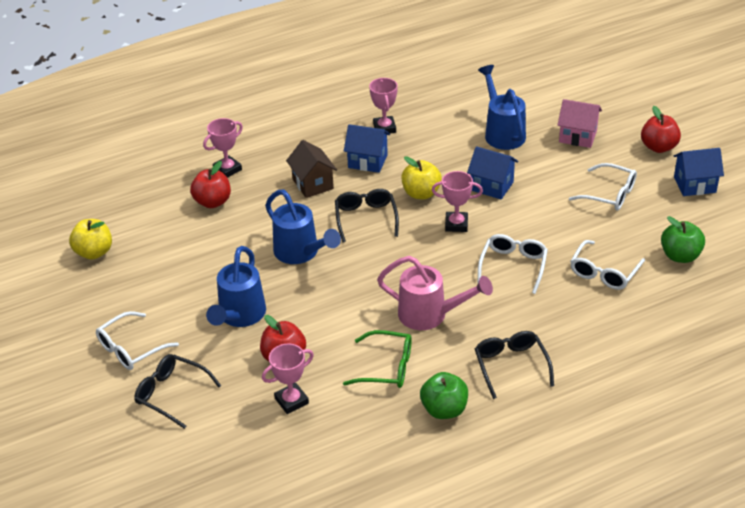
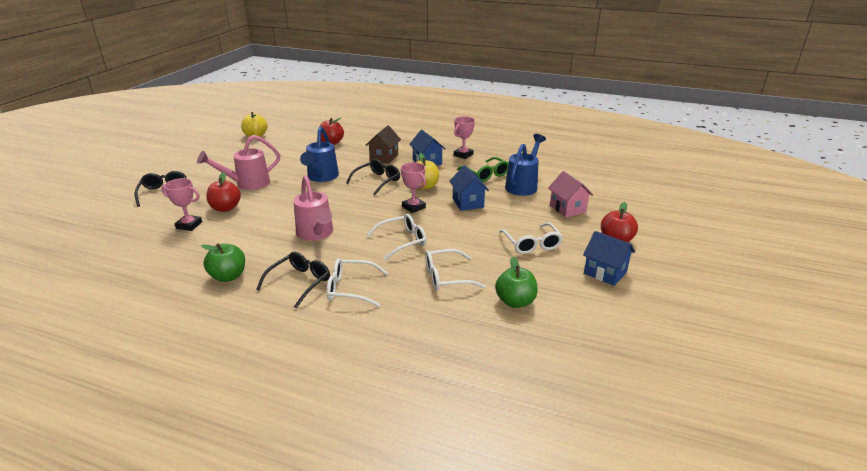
camera: 45 degrees right, 10 degrees down
white glasses [96,311,179,370] -> white glasses moved to [327,258,388,307]
pink trophy [203,118,243,178] -> none
blue watering can [206,246,266,327] -> pink watering can [197,135,280,190]
green glasses [343,330,412,388] -> green glasses moved to [457,157,508,182]

